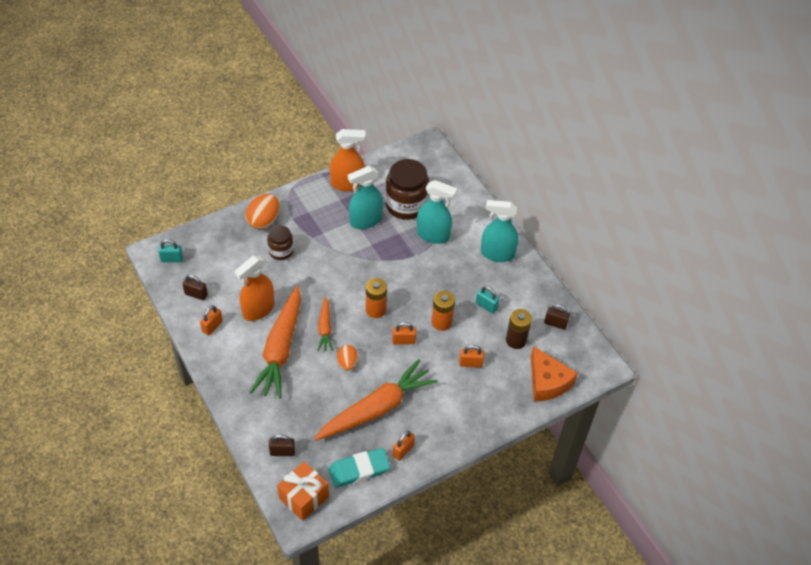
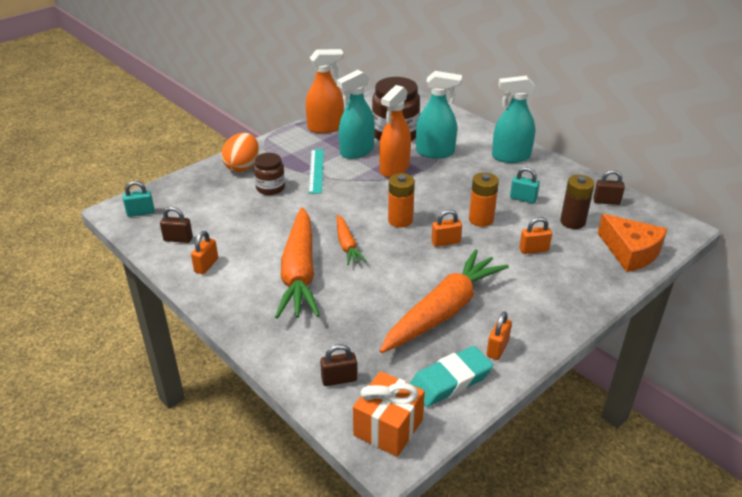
camera: 10 degrees left, 15 degrees down
orange spray bottle [234,256,274,321] -> orange spray bottle moved to [379,85,411,177]
orange egg [337,345,358,370] -> none
none -> turquoise ruler [309,149,324,194]

